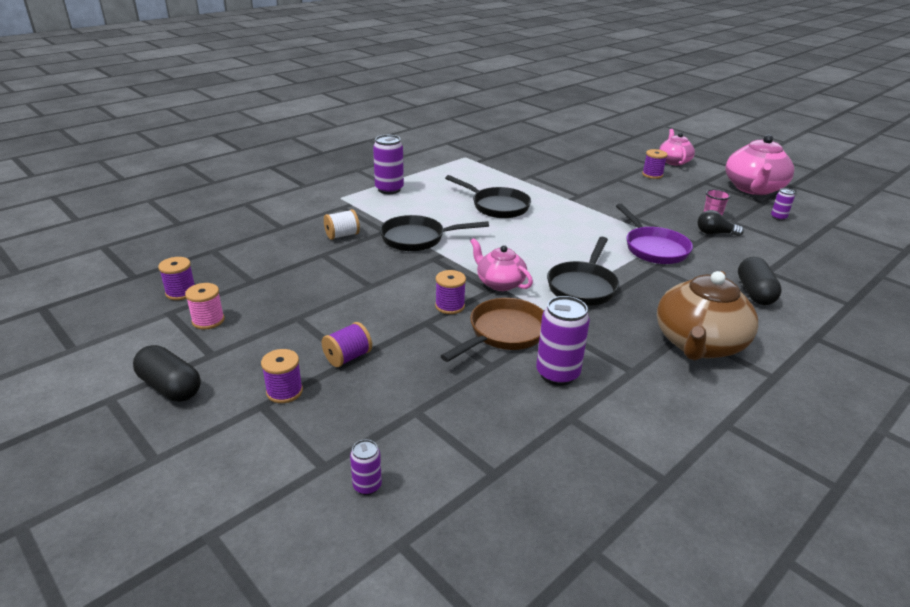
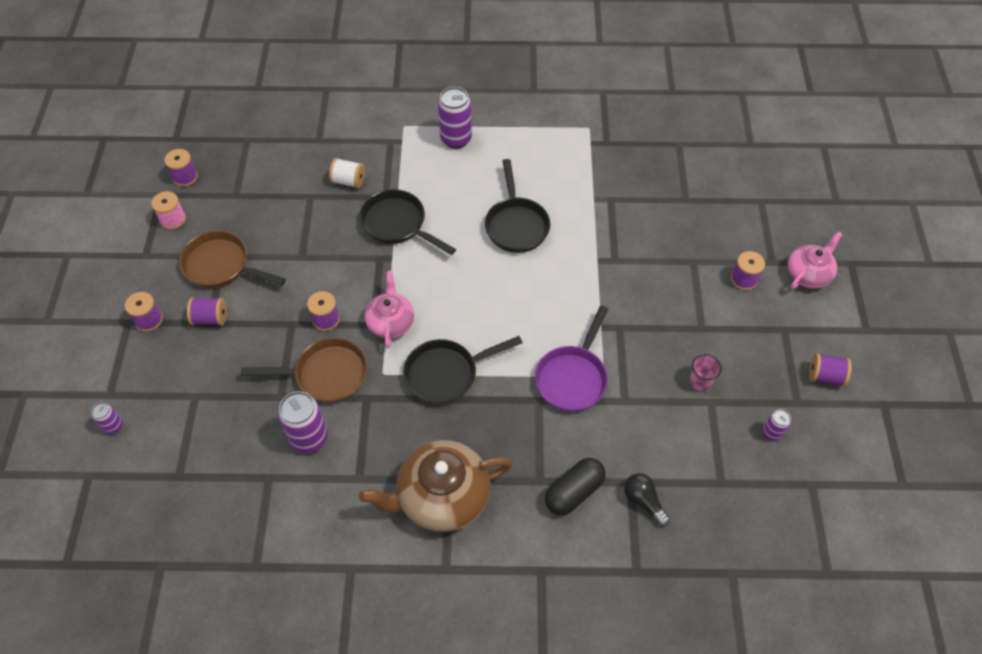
camera: 45 degrees right, 25 degrees up
black capsule [133,345,201,402] -> none
black light bulb [698,210,744,236] -> black light bulb moved to [624,473,670,527]
pink teapot [725,135,794,195] -> purple spool [809,353,851,387]
none -> brown pan [179,231,286,288]

